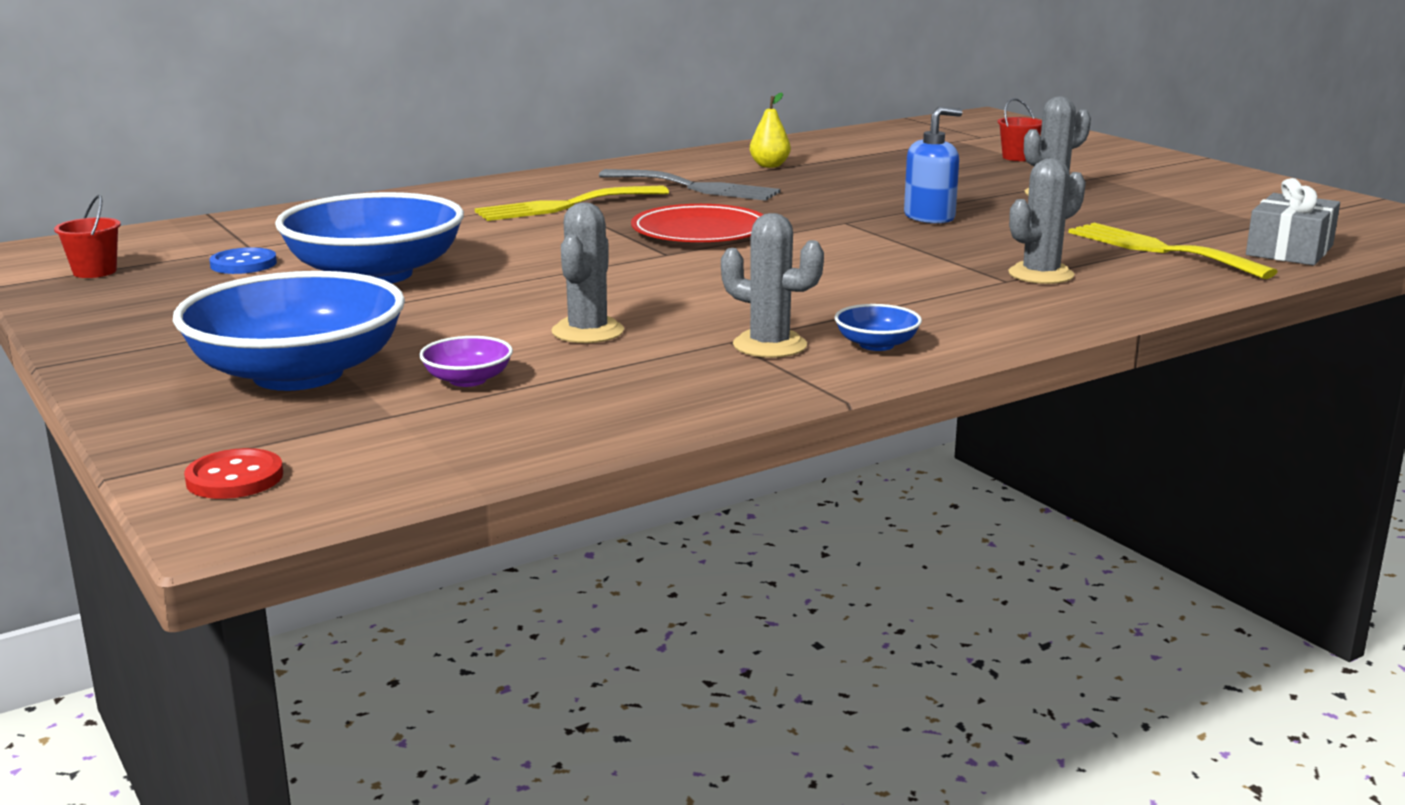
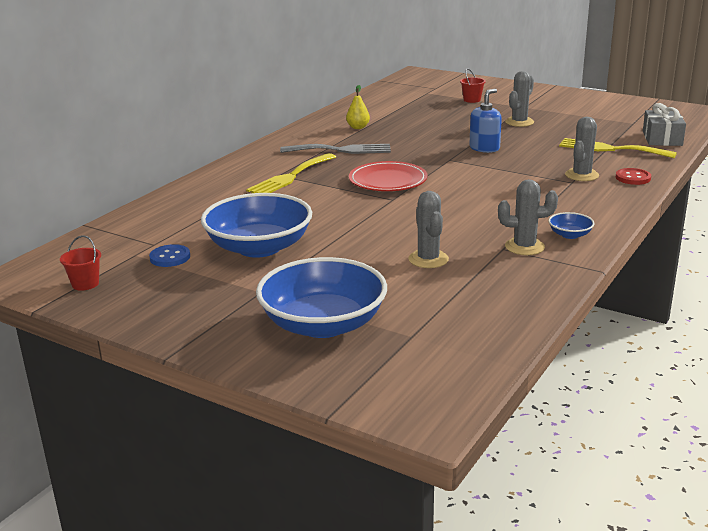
camera: 25 degrees left, 5 degrees up
red button [184,448,283,499] -> red button moved to [616,168,651,185]
purple bowl [419,336,513,387] -> none

